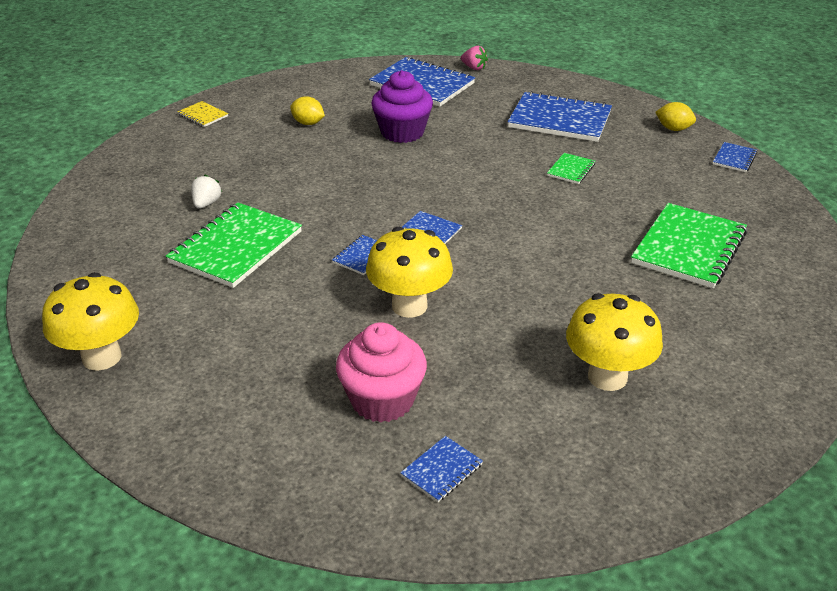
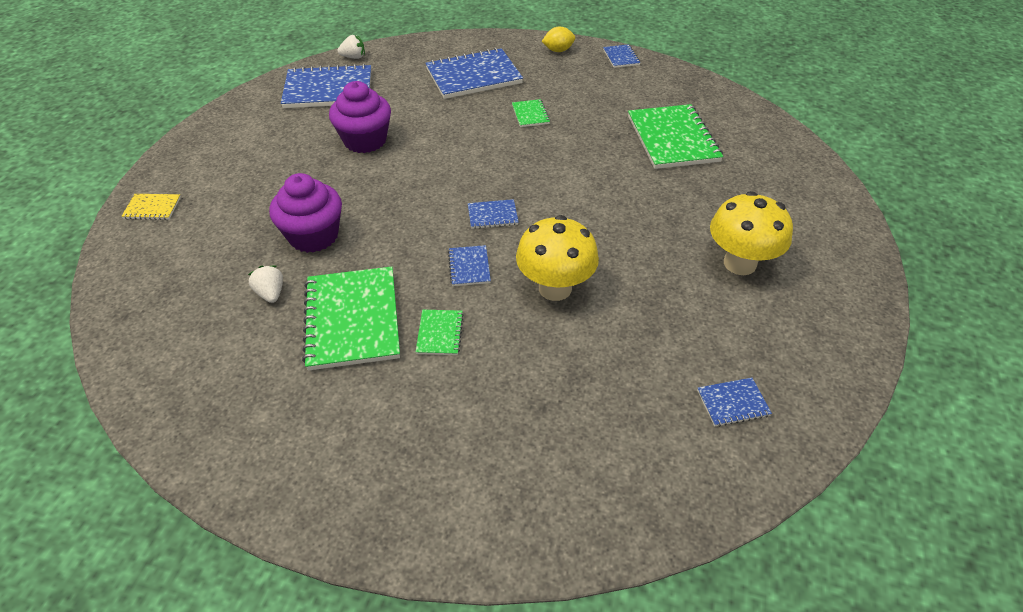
camera: 40 degrees left, 10 degrees up
yellow mushroom [42,272,139,371] -> none
yellow lemon [290,96,325,125] -> none
pink cupcake [336,322,427,422] -> none
blue notebook [400,436,483,502] -> blue notebook turned 75 degrees clockwise [697,378,772,427]
pink strawberry [461,46,488,70] -> white strawberry [338,35,365,59]
none -> purple cupcake [269,173,342,253]
none -> green notebook [416,310,464,355]

